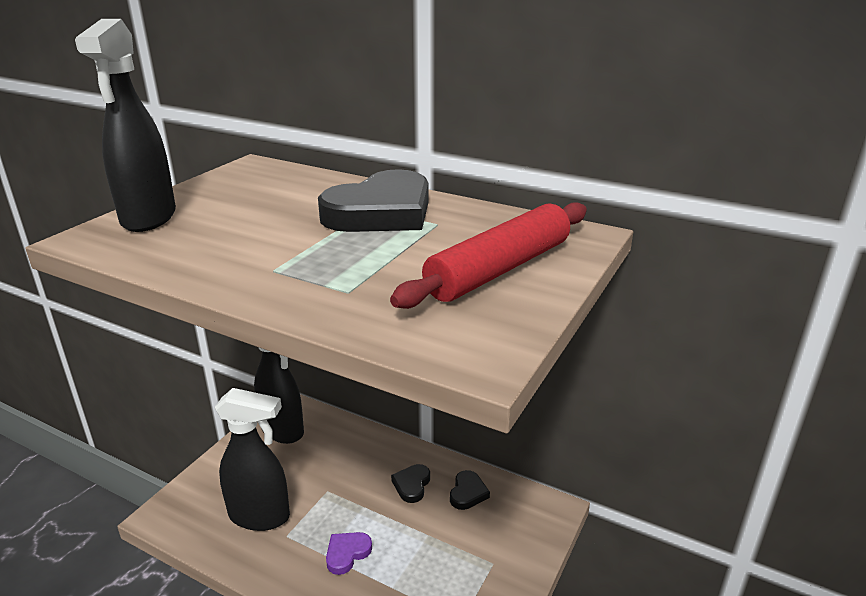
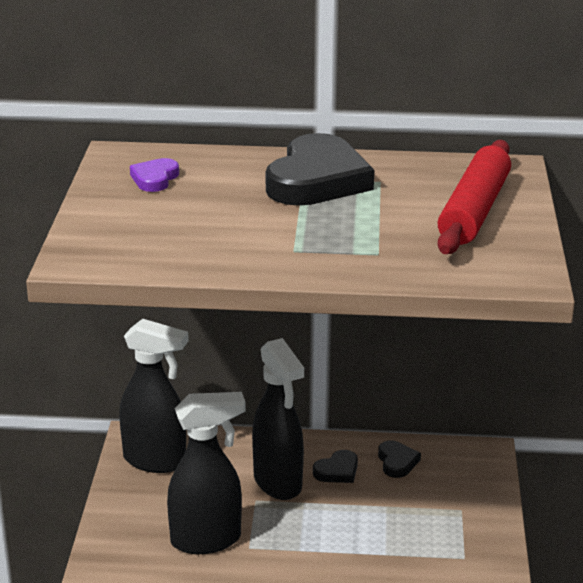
camera: 25 degrees left, 0 degrees up
black spray bottle [75,19,176,232] -> black spray bottle moved to [252,338,304,500]
purple heart [326,532,372,575] -> purple heart moved to [130,158,179,192]
black heart [391,464,430,503] -> black heart turned 120 degrees counterclockwise [313,450,358,483]

